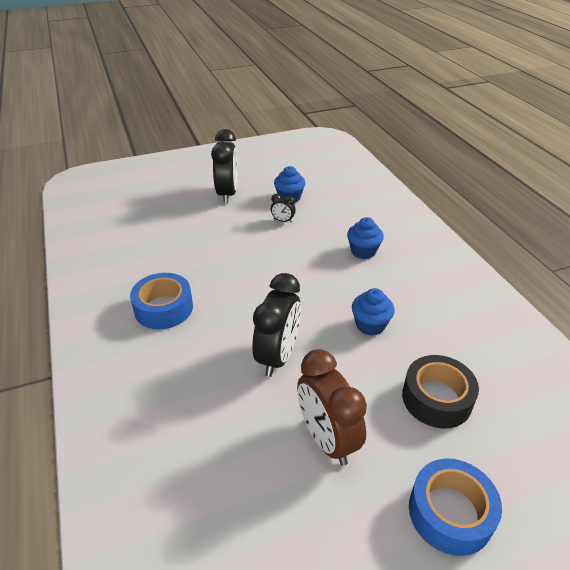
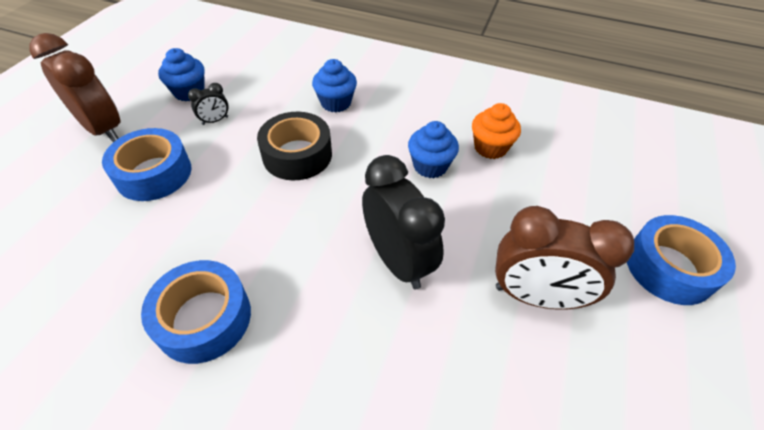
camera: 50 degrees left, 10 degrees up
black clock [211,129,238,204] -> brown clock [29,33,120,142]
black tape [402,355,479,428] -> black tape moved to [257,112,332,180]
none -> blue tape [102,128,192,201]
none -> orange cupcake [472,103,521,159]

